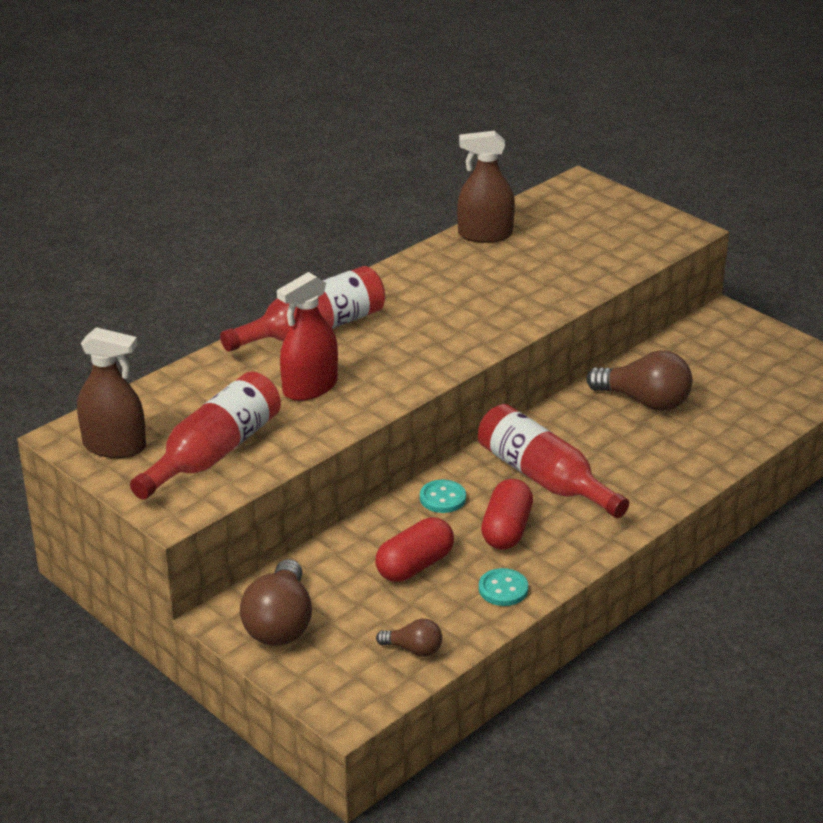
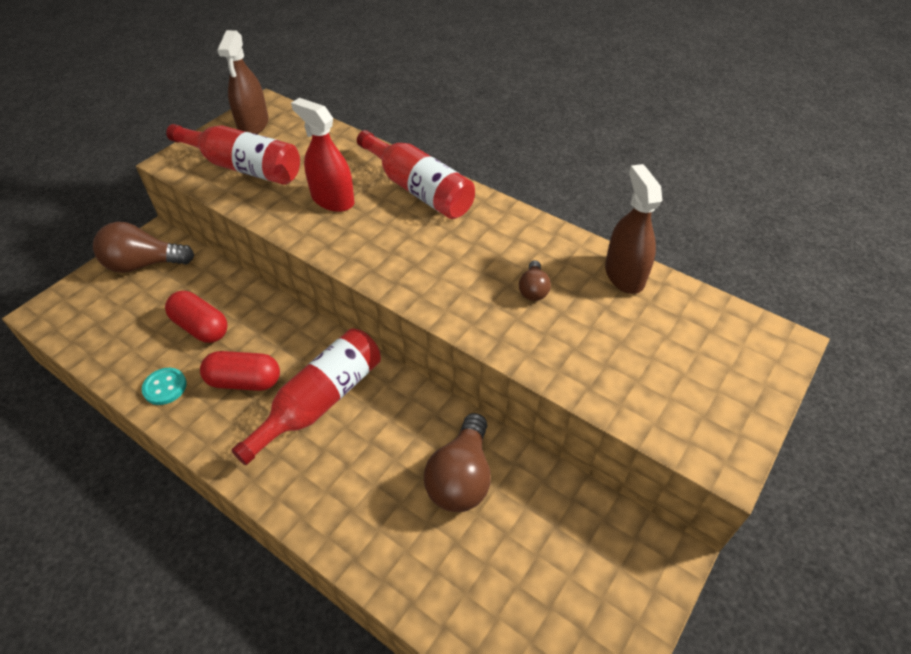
camera: 80 degrees right, 15 degrees up
brown light bulb [376,619,442,657] -> brown light bulb moved to [519,260,551,301]
turquoise button [420,480,466,513] -> none

